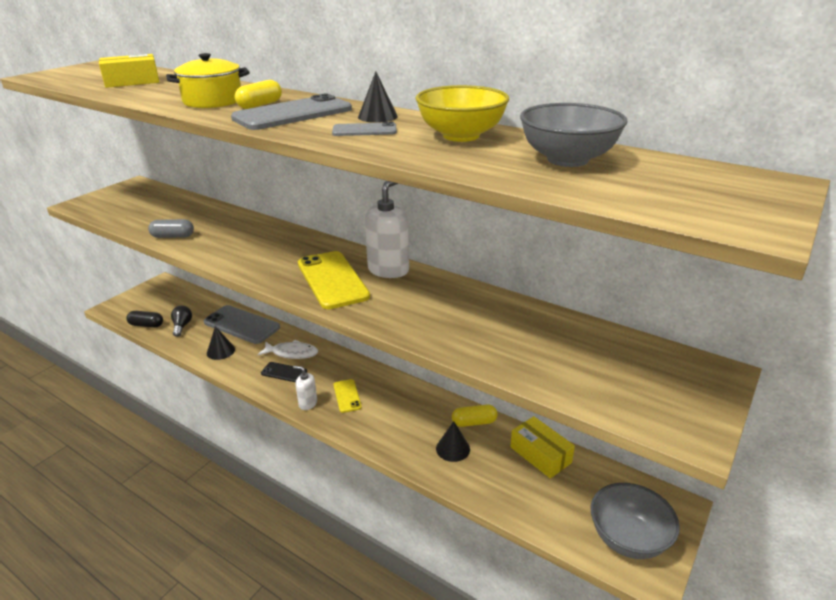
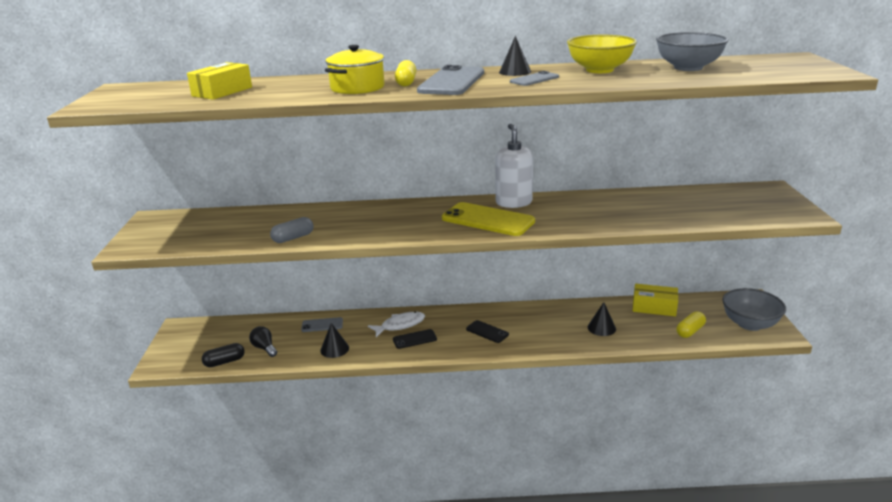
camera: 35 degrees left, 5 degrees down
grey phone [204,305,280,344] -> grey phone [301,317,343,332], size x0.52
white soap dispenser [293,366,317,410] -> none
yellow phone [334,379,362,413] -> black phone [466,320,509,343]
yellow capsule [452,404,498,427] -> yellow capsule moved to [677,311,706,338]

